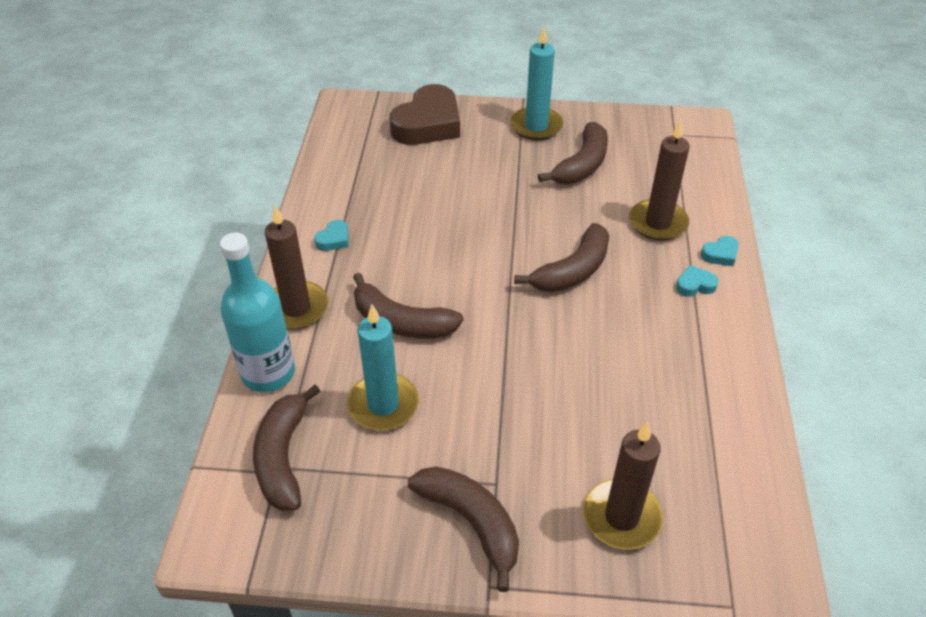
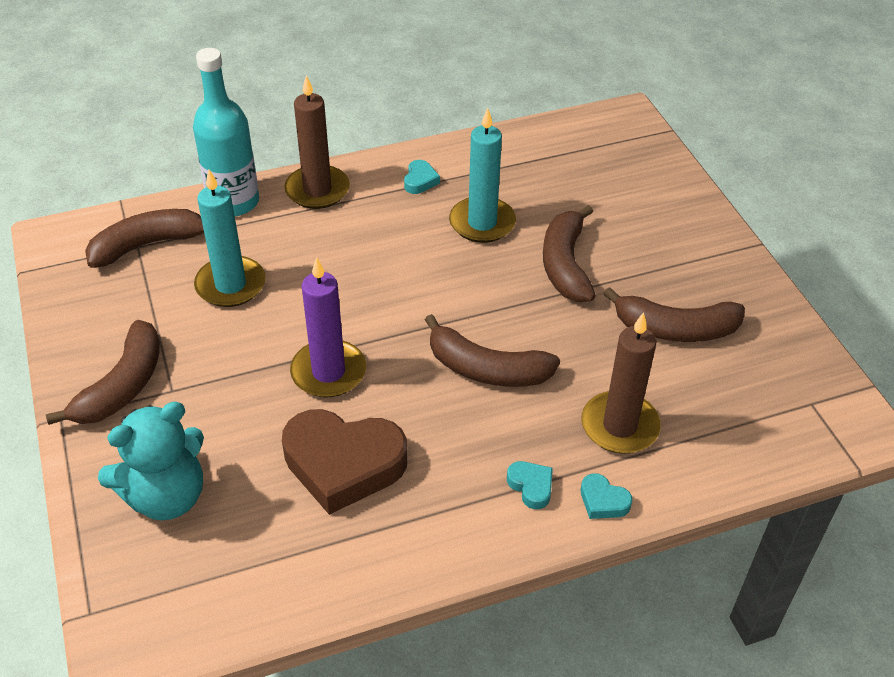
camera: 65 degrees right, 0 degrees up
turquoise heart [314,220,348,251] -> turquoise heart turned 90 degrees counterclockwise [404,160,440,194]
brown banana [353,273,463,339] -> brown banana moved to [543,205,596,302]
brown heart [390,84,460,145] -> brown heart moved to [282,409,407,515]
turquoise candle [510,27,563,140] -> turquoise candle moved to [449,108,516,243]
brown candle [583,422,663,550] -> turquoise teddy bear [98,402,204,521]
none -> purple candle [290,257,366,397]

